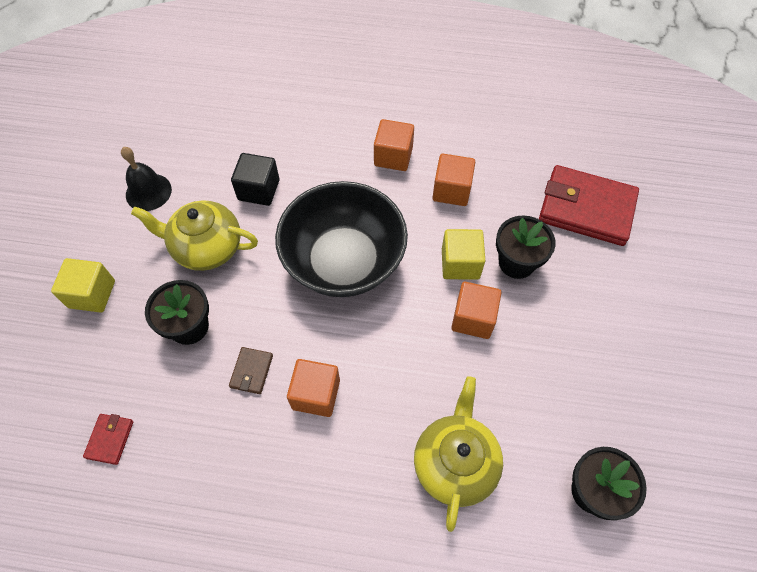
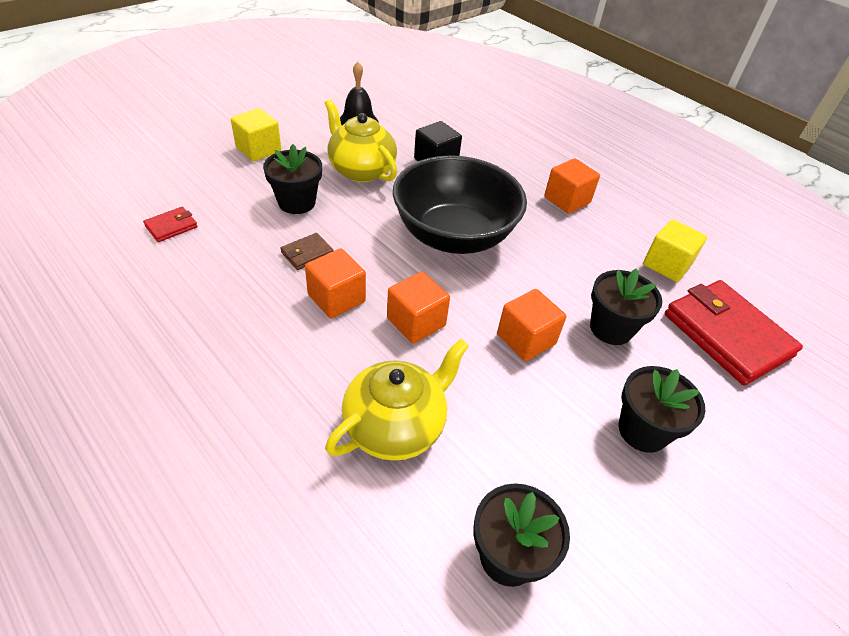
camera: 35 degrees right, 15 degrees down
orange cube [433,154,475,206] -> orange cube moved to [387,272,450,344]
yellow cube [442,229,485,280] -> yellow cube moved to [643,219,707,282]
none -> black flower pot [619,366,706,453]

